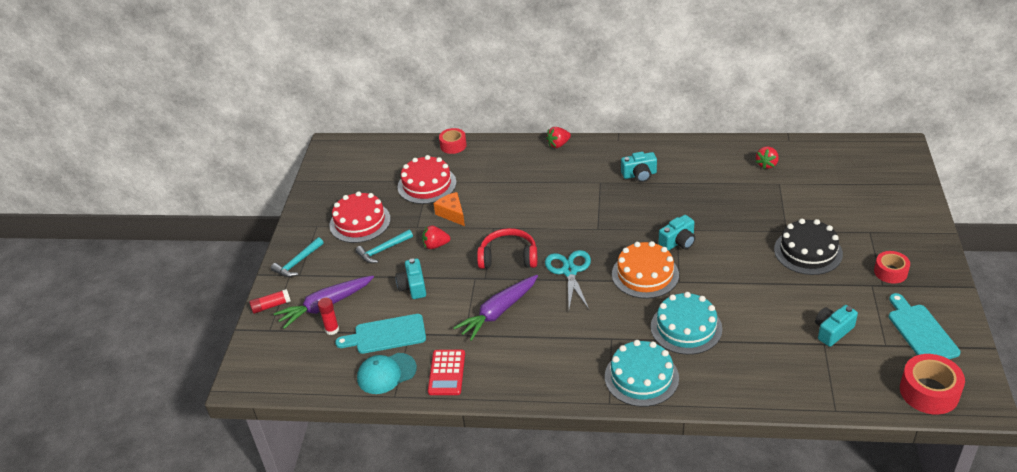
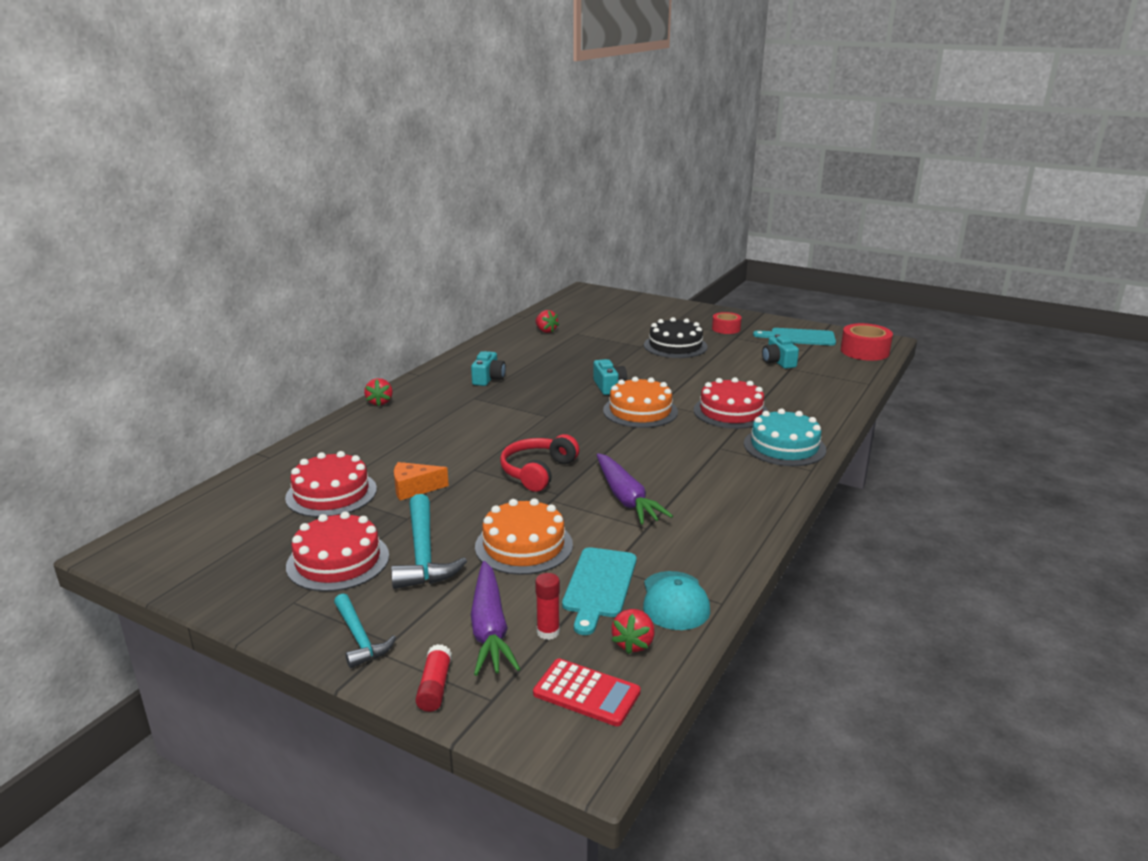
camera: 70 degrees left, 15 degrees down
turquoise hammer [355,230,413,263] -> turquoise hammer [391,494,467,589], size x1.59
turquoise camera [396,258,426,299] -> orange cake [475,498,573,575]
red strawberry [422,225,450,249] -> red strawberry moved to [611,609,655,654]
red calculator [428,350,465,395] -> red calculator moved to [533,658,641,726]
red tape [439,128,467,154] -> none
turquoise scissors [545,250,591,309] -> none
turquoise cake [651,292,722,355] -> red cake [693,377,769,429]

